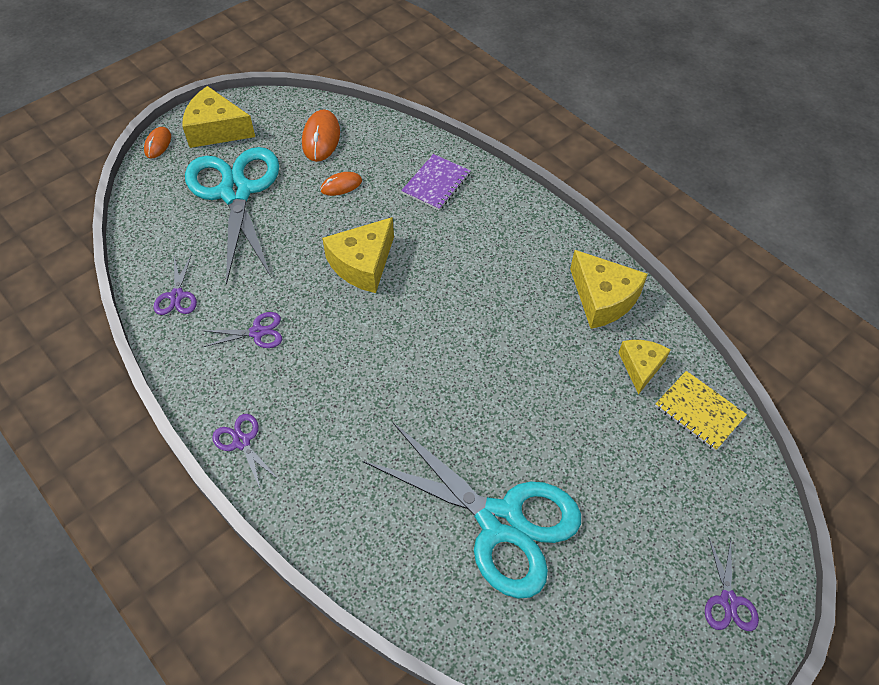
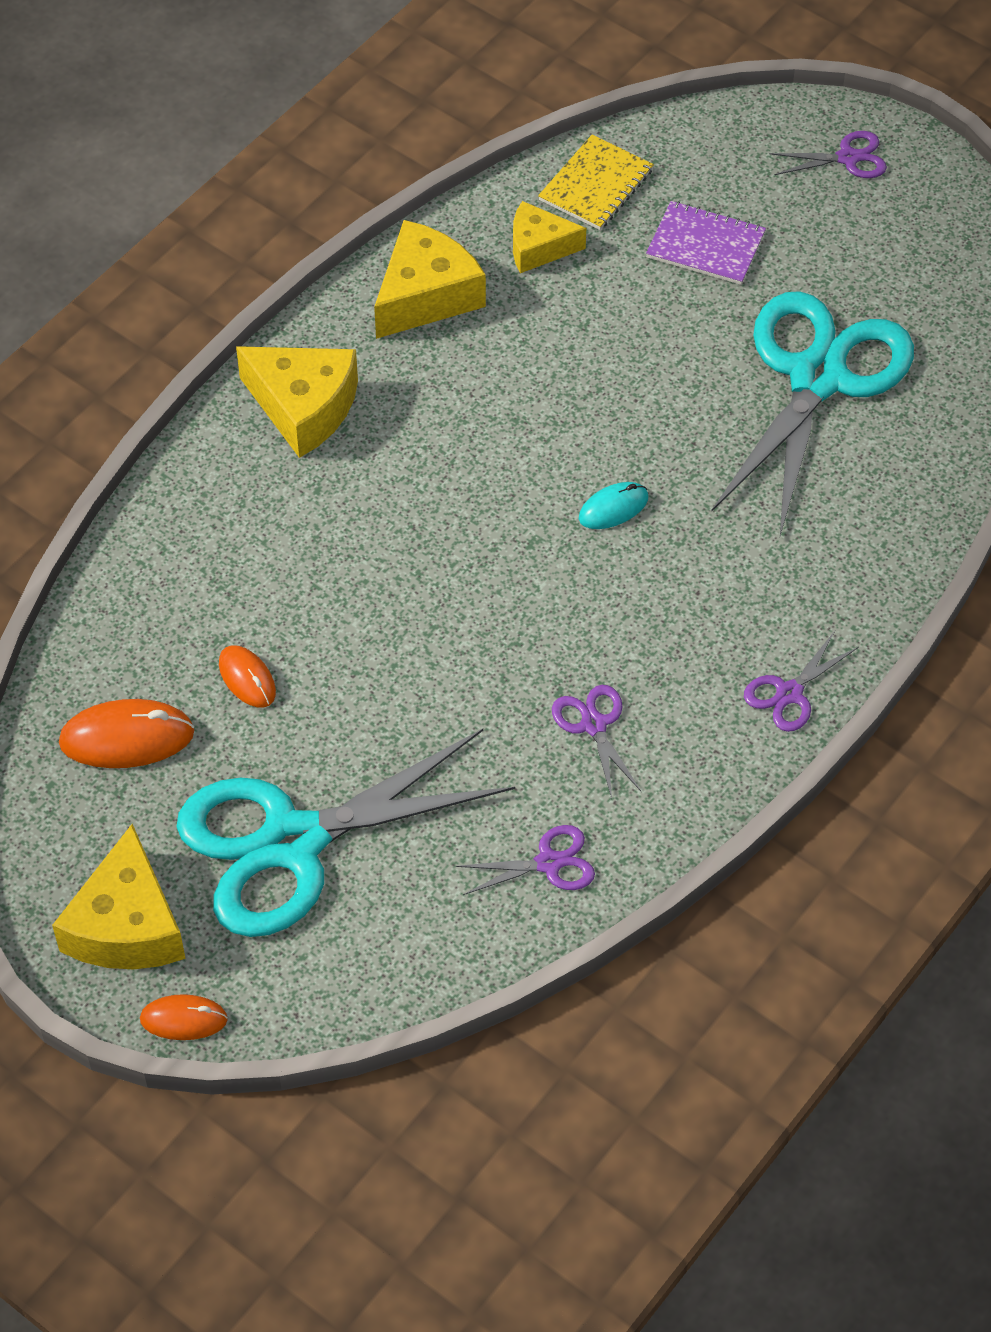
camera: 100 degrees left, 0 degrees up
yellow cheese [322,217,394,293] -> yellow cheese moved to [236,346,358,458]
purple notebook [401,154,471,210] -> purple notebook moved to [646,201,766,285]
none -> turquoise mouse [579,482,649,529]

